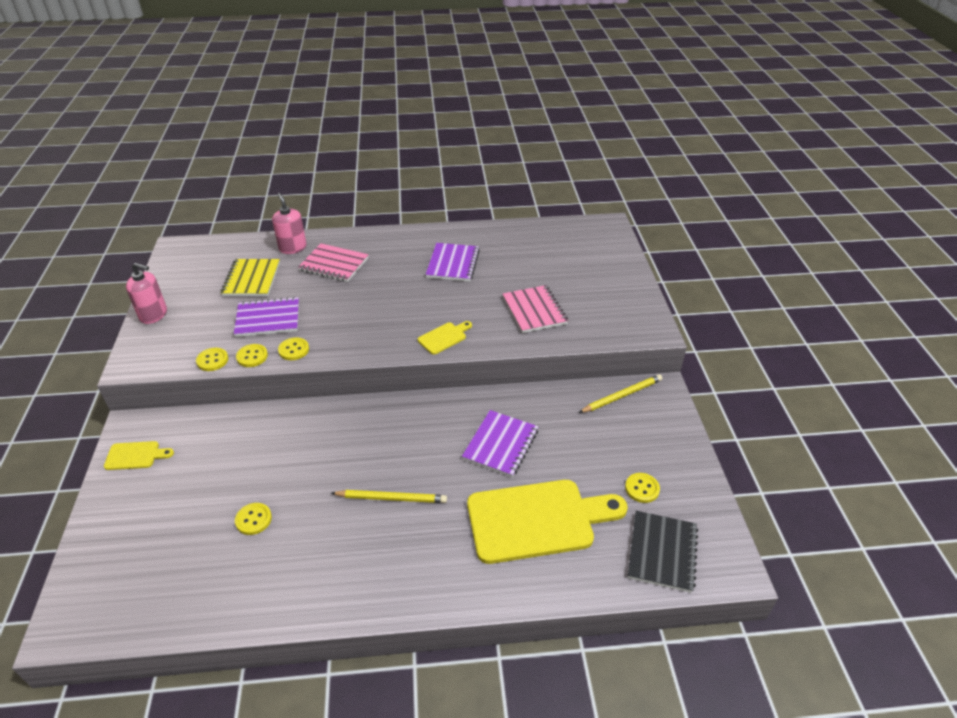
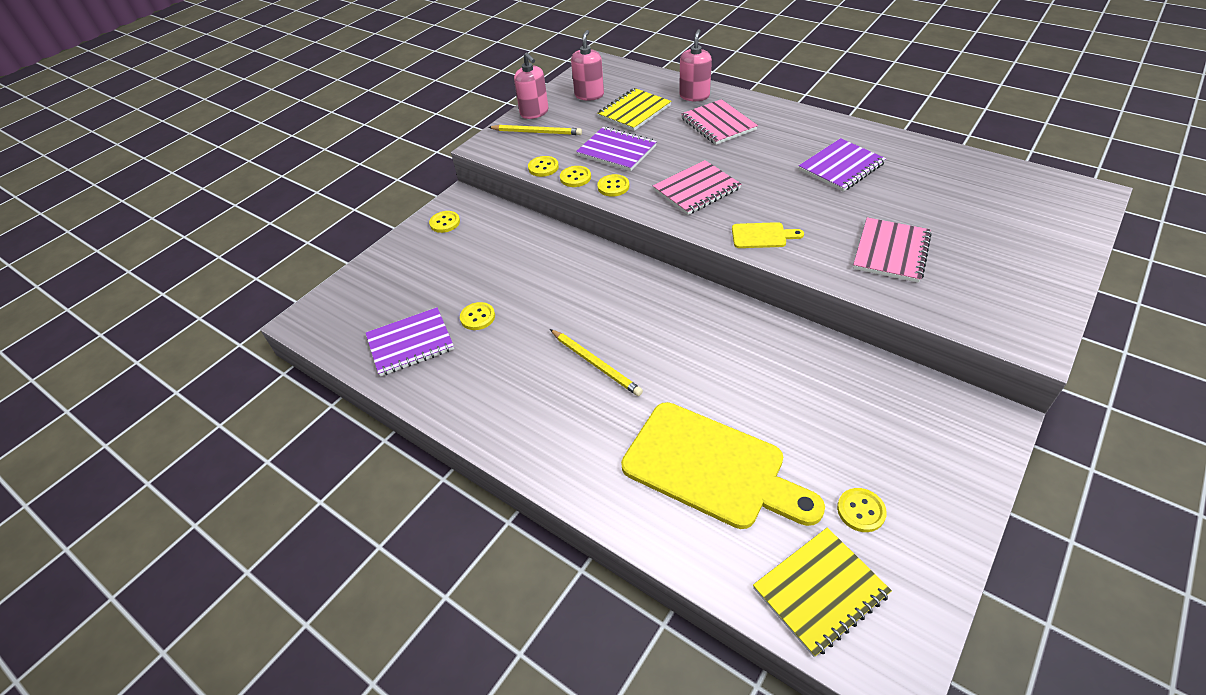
camera: 45 degrees right, 5 degrees up
yellow cutting board [104,441,174,470] -> yellow button [429,211,460,233]
purple notebook [462,410,539,477] -> purple notebook moved to [366,307,454,377]
yellow pencil [579,374,662,413] -> yellow pencil moved to [488,125,582,135]
black notebook [628,511,698,593] -> yellow notebook [753,528,892,657]
none -> pink soap dispenser [571,30,604,101]
none -> pink notebook [653,160,741,215]

